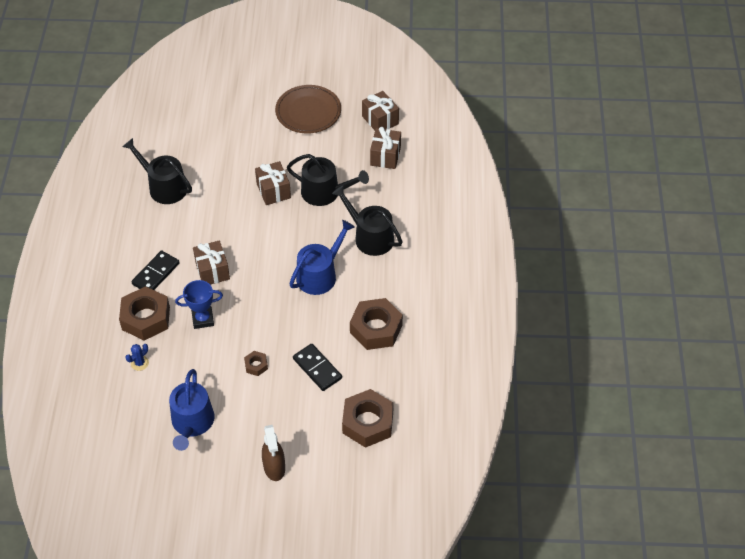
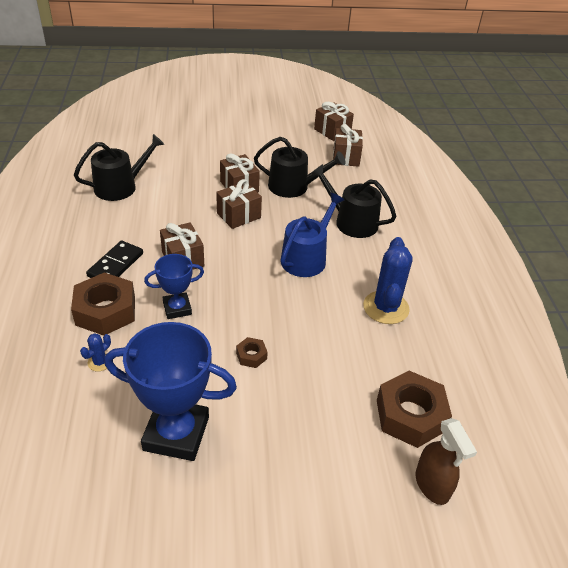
camera: 10 degrees left, 10 degrees down
black watering can [123,138,192,204] -> black watering can turned 120 degrees clockwise [74,134,164,201]
blue watering can [169,369,214,451] -> blue trophy [105,322,237,461]
brown spray bottle [262,425,285,481] -> brown spray bottle moved to [415,418,477,505]
brown plate [275,85,341,133] -> none
black domino [293,344,342,391] -> none
brown nut [350,298,403,350] -> blue cactus [363,237,413,324]
none -> brown gift [216,179,262,229]

